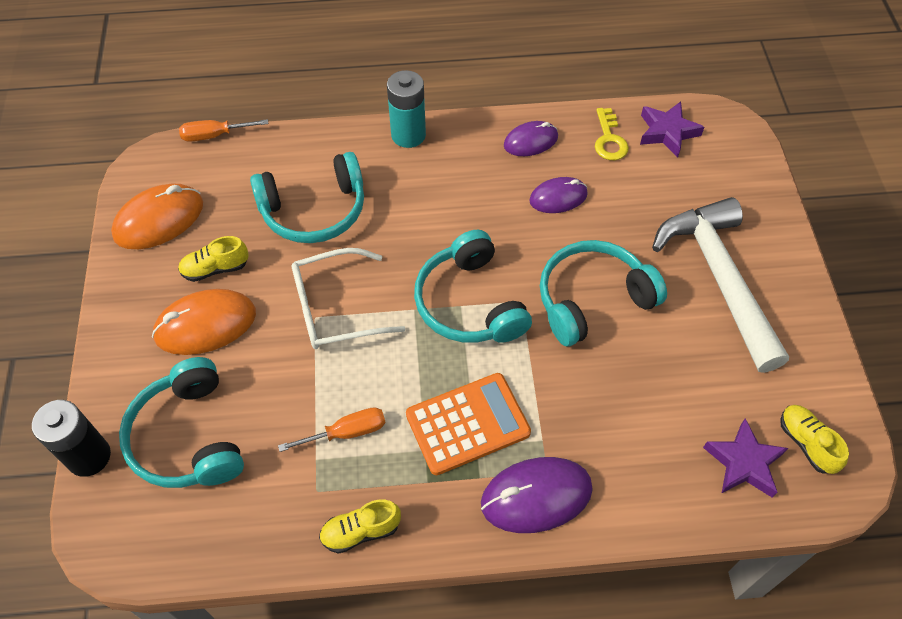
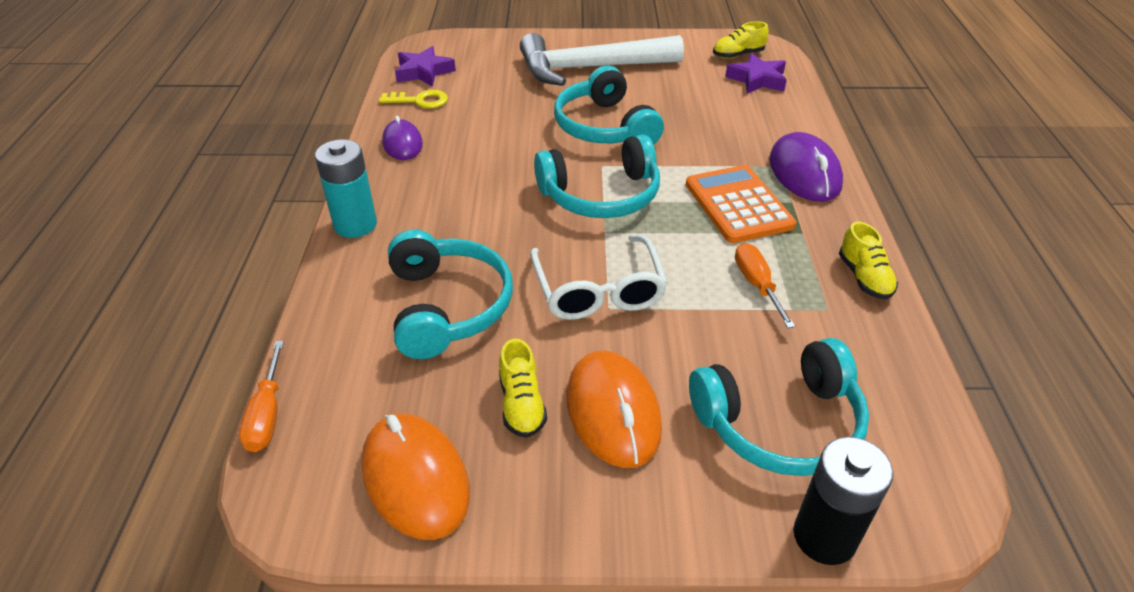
camera: 85 degrees left, 15 degrees down
purple mouse [529,177,588,213] -> none

